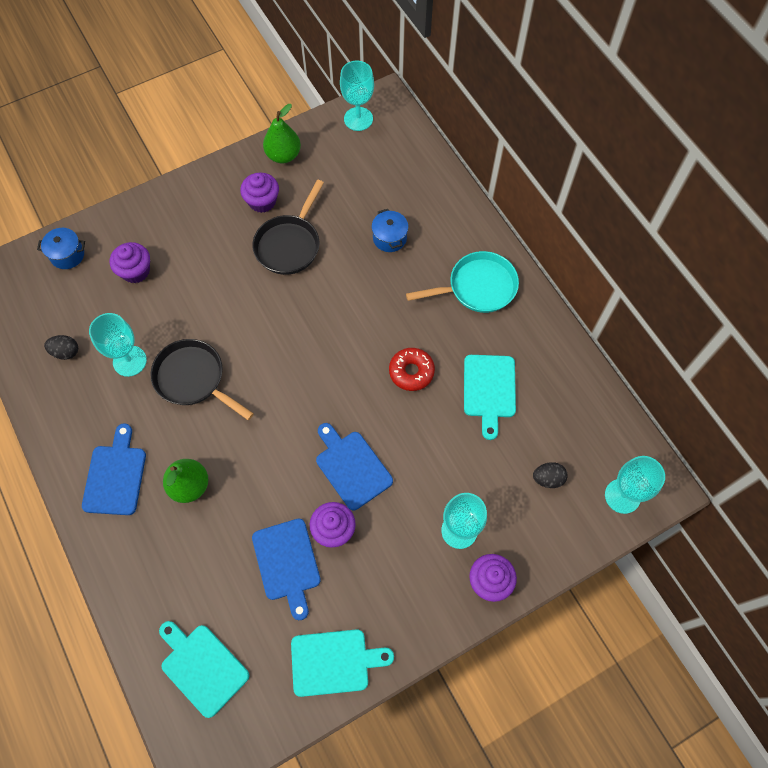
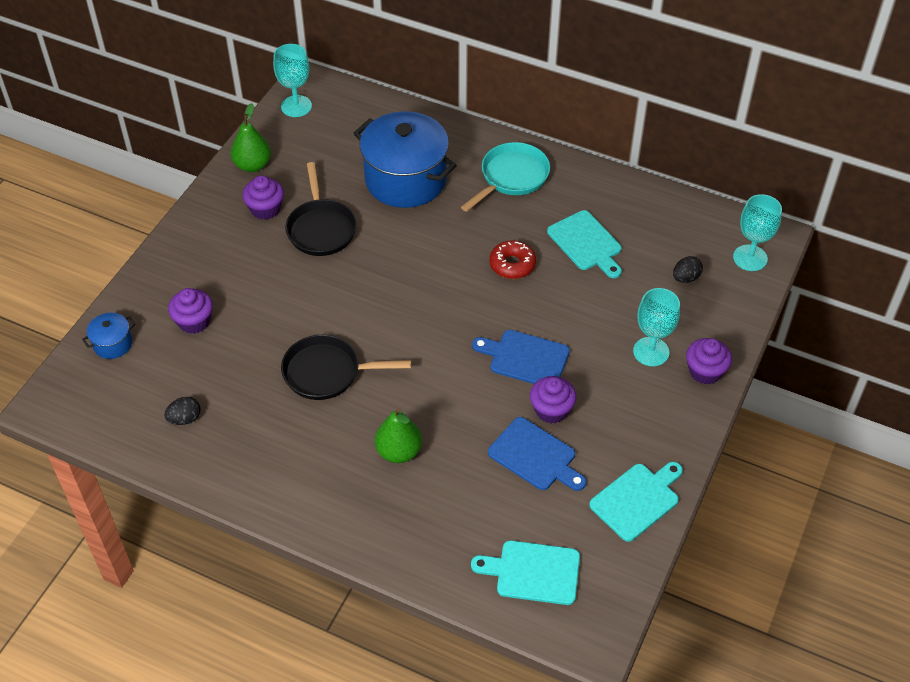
camera: 35 degrees left, 15 degrees down
blue cutting board [82,423,146,515] -> none
turquoise goblet [89,313,147,377] -> none
blue pot [372,209,408,252] -> blue pot [354,111,457,208], size x2.31

